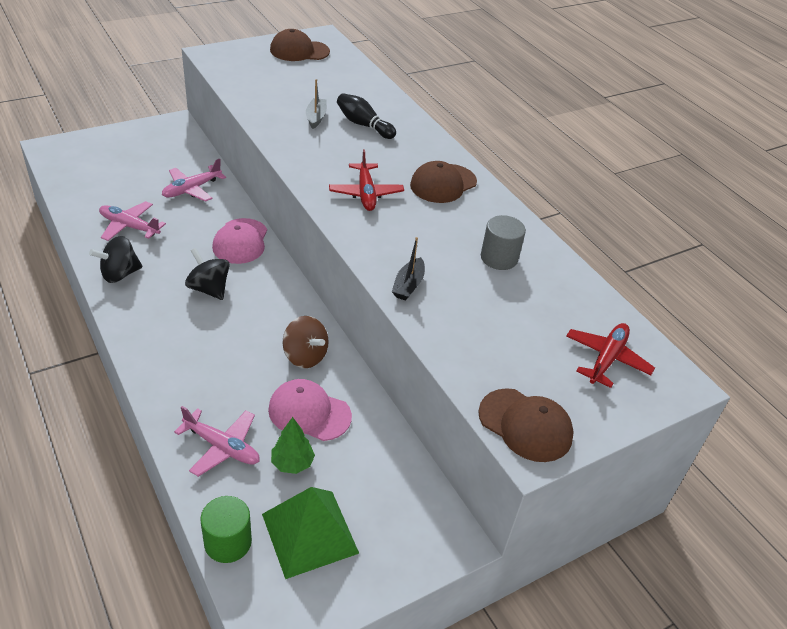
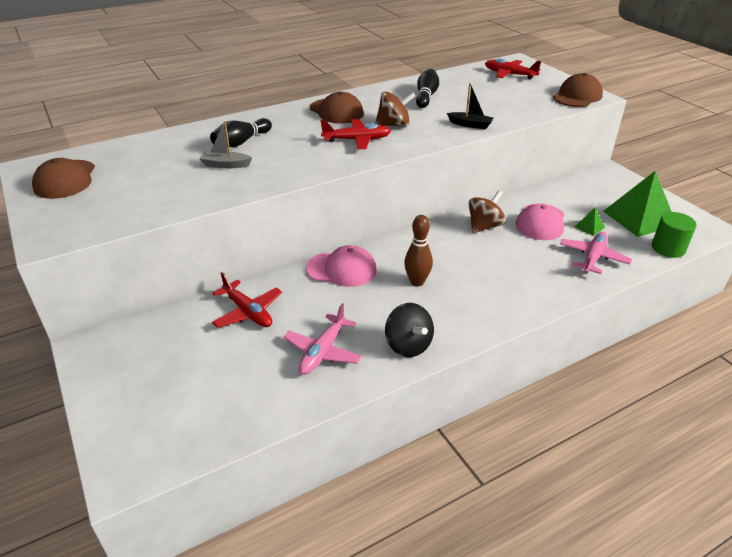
camera: 85 degrees left, 5 degrees down
pink plane [162,159,226,202] -> red plane [212,272,282,328]
black spinning top [185,248,230,300] -> brown bowling pin [404,215,433,286]
green tree [271,417,315,474] -> green pyramid [575,208,605,236]
grey cylinder [481,215,526,270] -> black bowling pin [416,69,439,108]
none -> brown spinning top [375,91,416,127]

